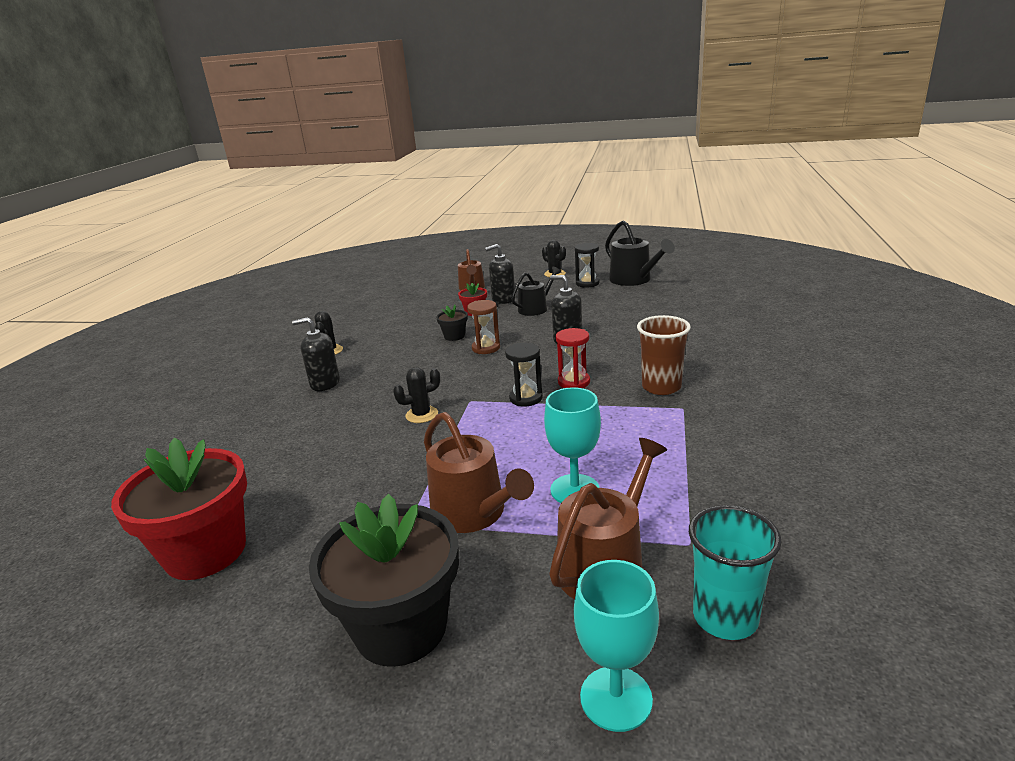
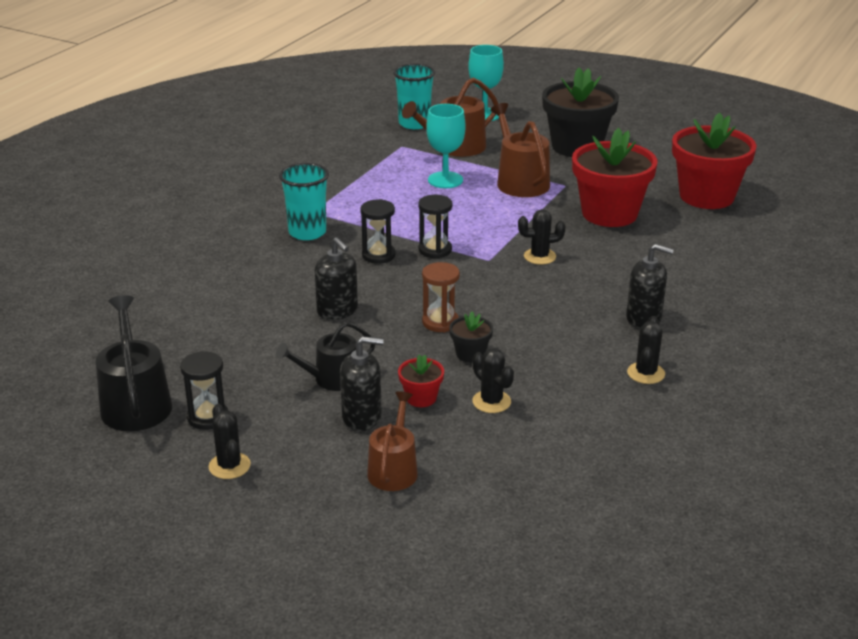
camera: 165 degrees left, 5 degrees up
red hourglass [556,328,590,388] -> black hourglass [360,199,396,264]
brown cup [637,315,691,395] -> turquoise cup [279,163,329,240]
none -> black cactus [472,348,514,413]
none -> red flower pot [572,128,657,227]

